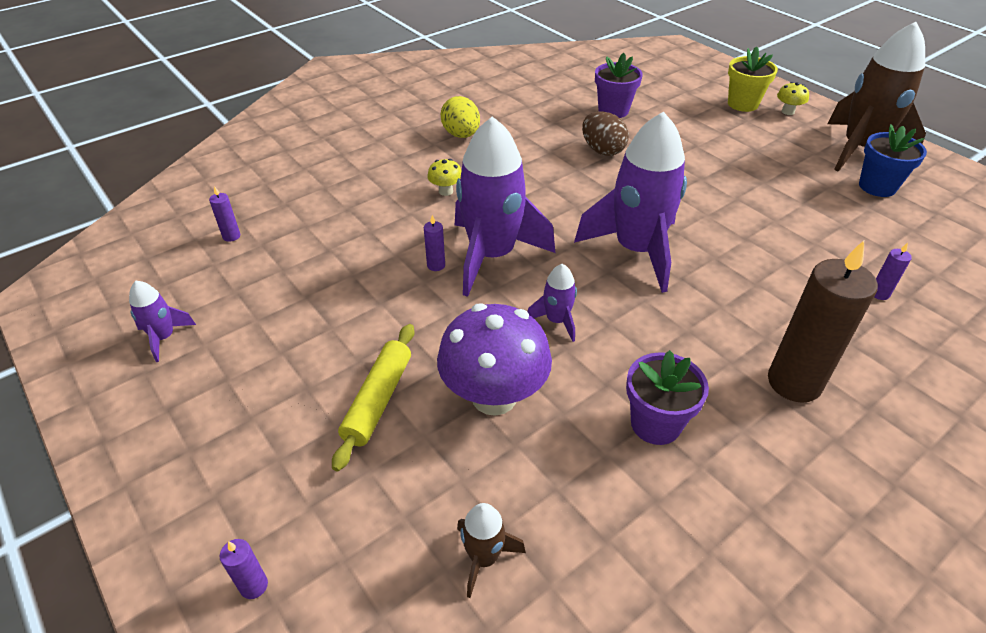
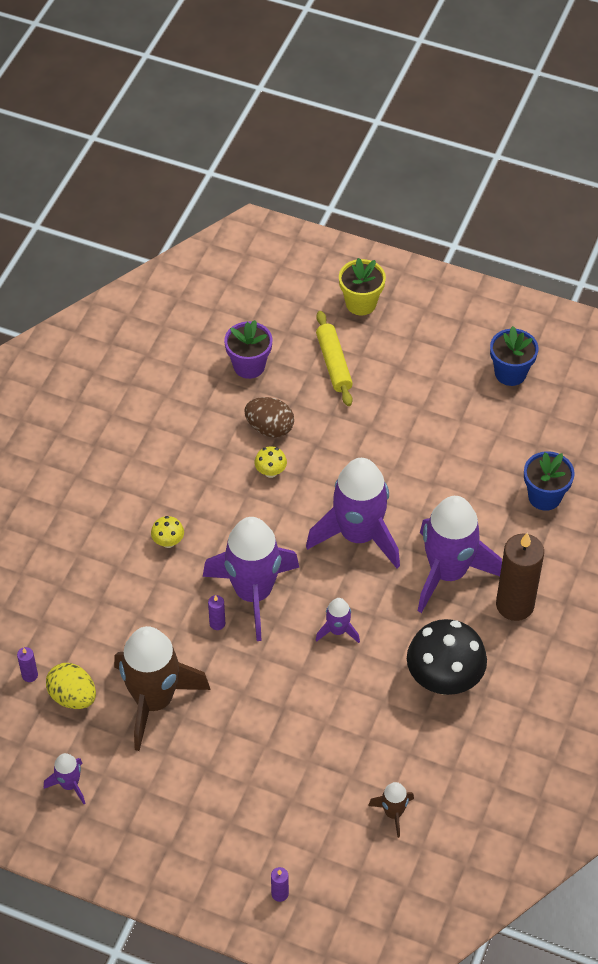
camera: 30 degrees left, 10 degrees up
yellow rolling pin [332,324,415,472] -> yellow rolling pin moved to [316,311,353,406]
purple mushroom [437,303,552,416] -> none
yellow egg [441,96,480,138] -> yellow egg moved to [46,663,96,709]
purple flower pot [626,350,709,445] -> black mushroom [407,619,487,695]
yellow mushroom [777,82,809,115] -> yellow mushroom moved to [254,446,287,478]
brown rocket [827,22,926,172] -> brown rocket moved to [114,626,211,751]
purple candle [874,243,912,300] -> blue flower pot [524,451,575,511]
none -> purple rocket [418,496,502,613]

